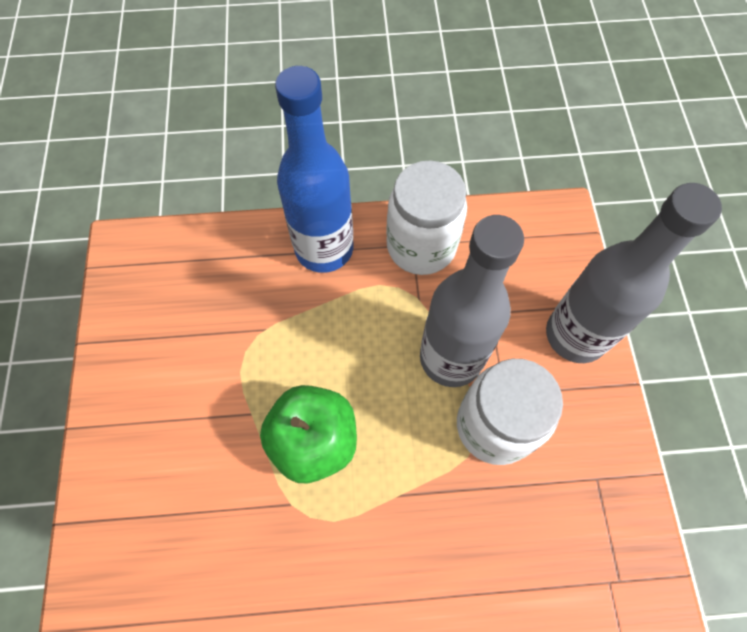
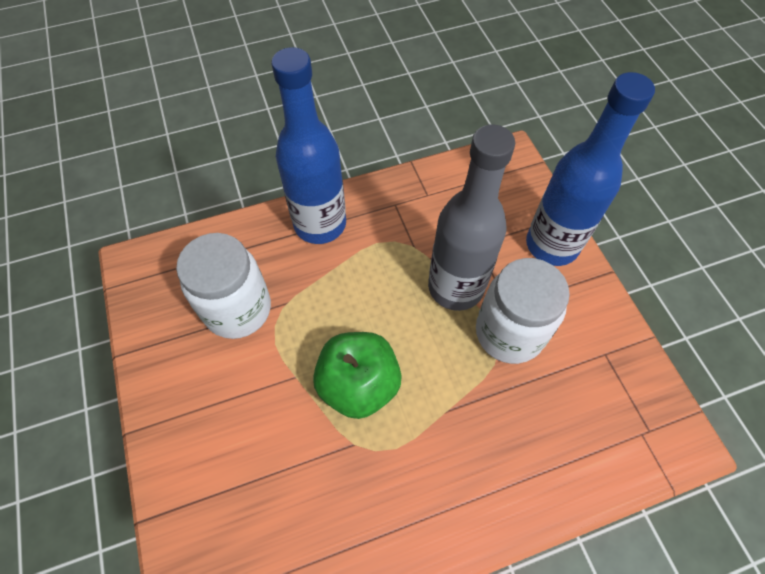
camera: 15 degrees left, 5 degrees down
white jar [386,161,467,275] -> white jar moved to [176,233,271,339]
grey bottle [546,183,722,363] -> blue bottle [526,72,655,266]

